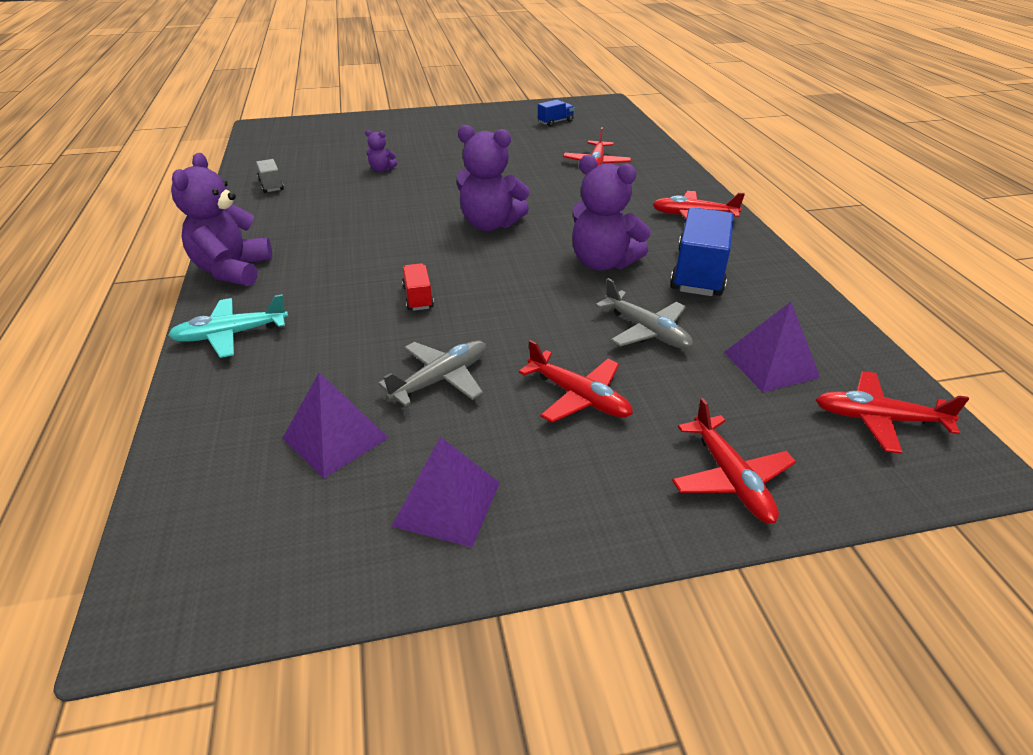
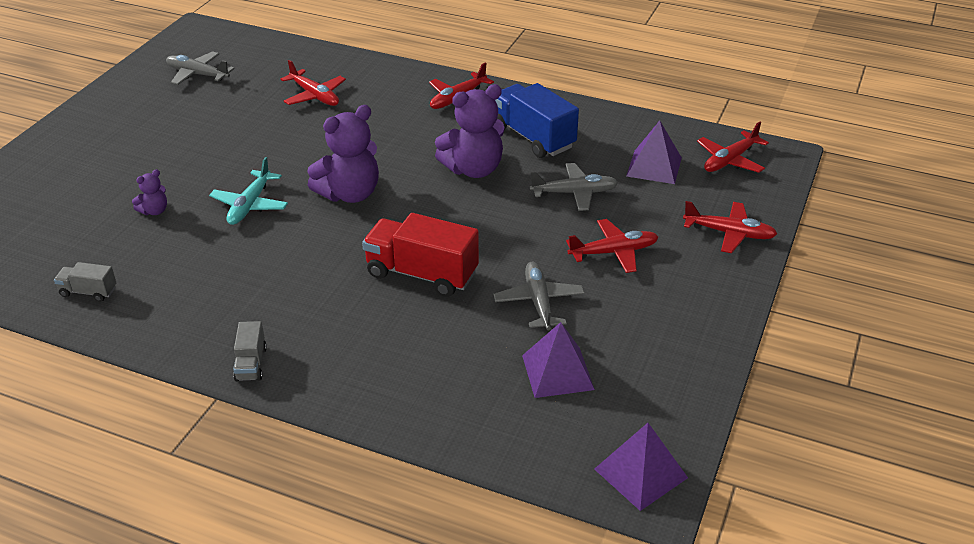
camera: 55 degrees left, 0 degrees up
turquoise plane [168,294,288,358] -> turquoise plane moved to [209,157,288,225]
purple teddy bear [171,153,272,286] -> grey truck [233,321,267,381]
purple pyramid [391,437,500,547] -> purple pyramid moved to [594,423,688,511]
red truck [402,263,434,311] -> red truck [362,213,479,297], size x2.02
blue truck [538,100,575,127] -> grey plane [166,51,235,85]

